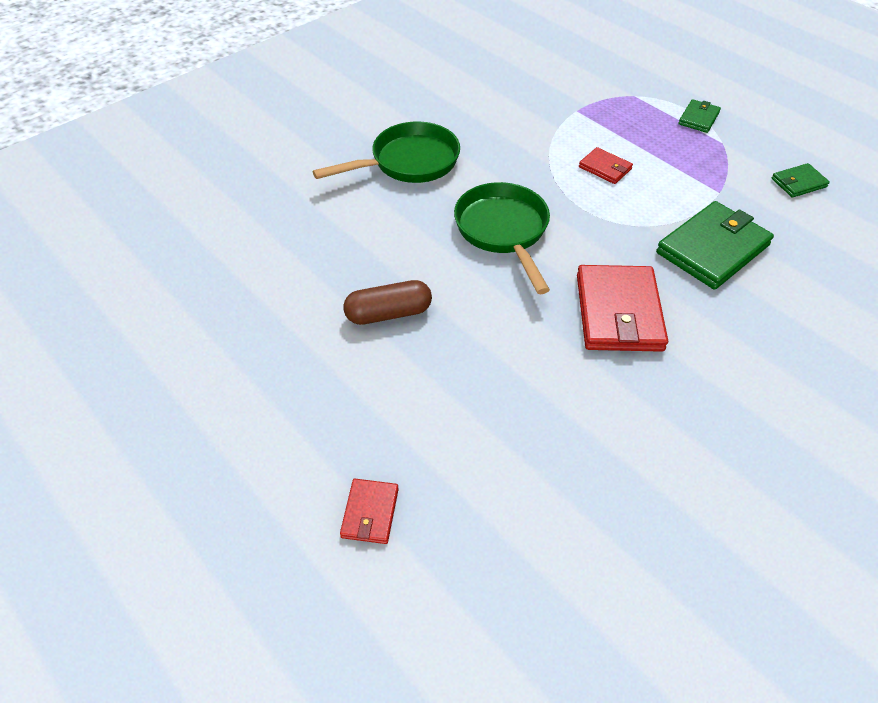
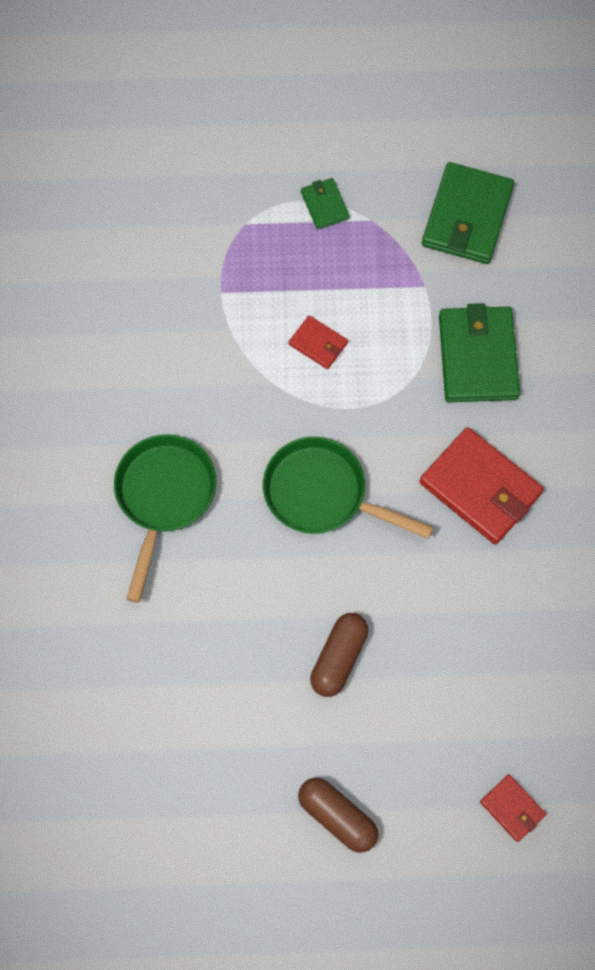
camera: 50 degrees left, 20 degrees up
red wallet [579,147,633,184] -> red wallet turned 45 degrees clockwise [289,315,348,369]
green wallet [772,163,830,198] -> green wallet [422,162,514,264], size x1.99
none -> brown capsule [298,778,378,853]

